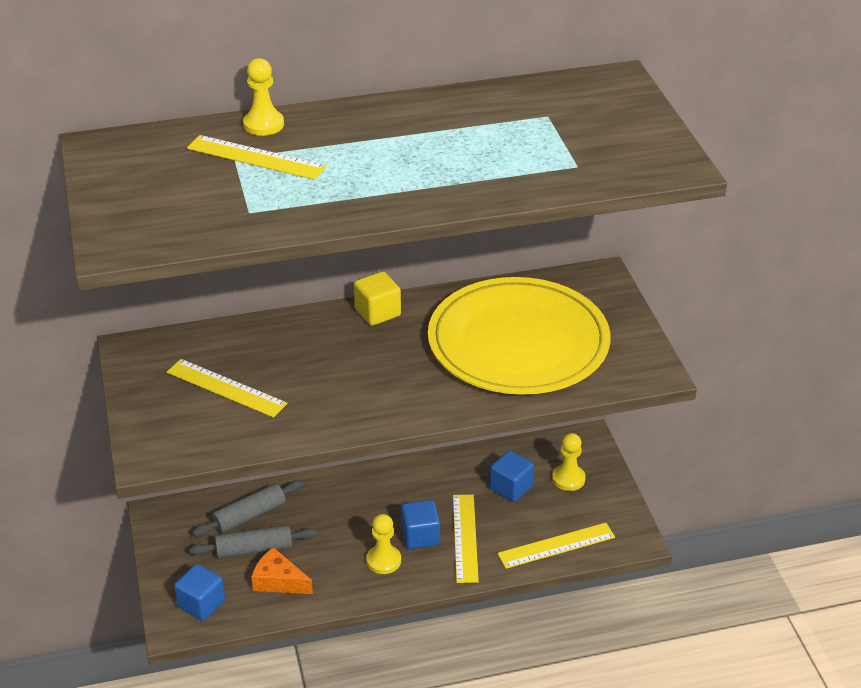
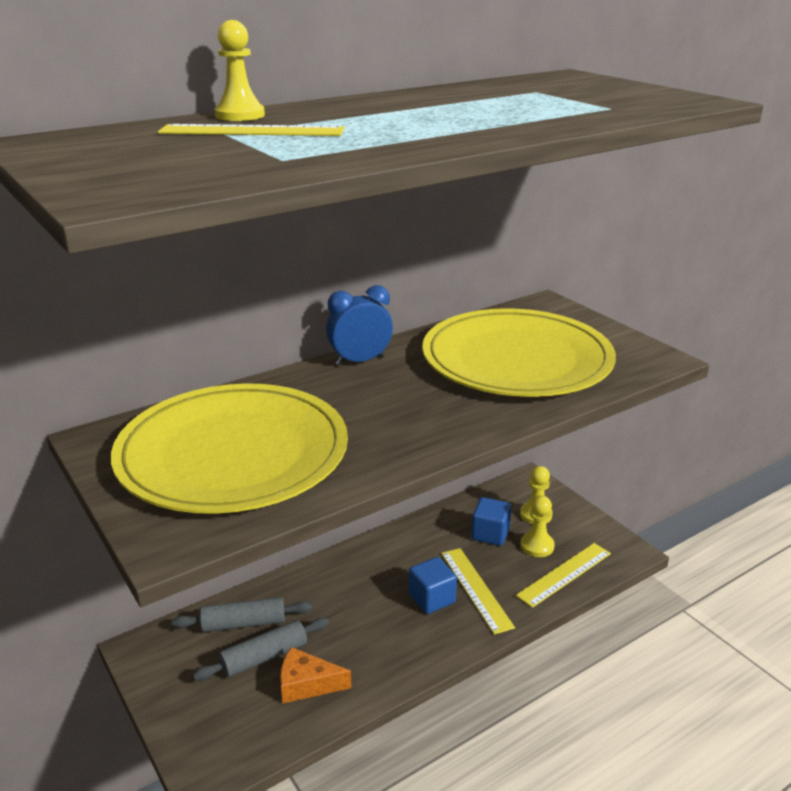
camera: 20 degrees left, 10 degrees down
yellow ruler [167,359,287,418] -> yellow plate [111,384,348,514]
blue cube [174,564,225,621] -> none
grey rolling pin [192,480,303,537] -> grey rolling pin turned 45 degrees clockwise [172,597,312,632]
yellow cube [354,271,401,326] -> blue clock [326,285,393,366]
yellow pawn [366,514,401,574] -> yellow pawn moved to [520,495,555,557]

